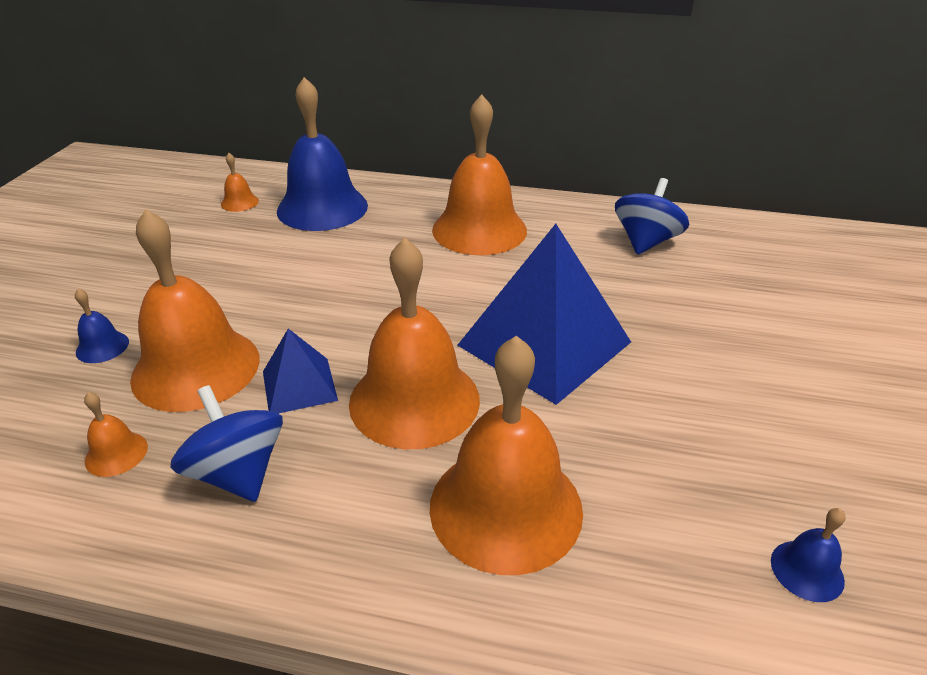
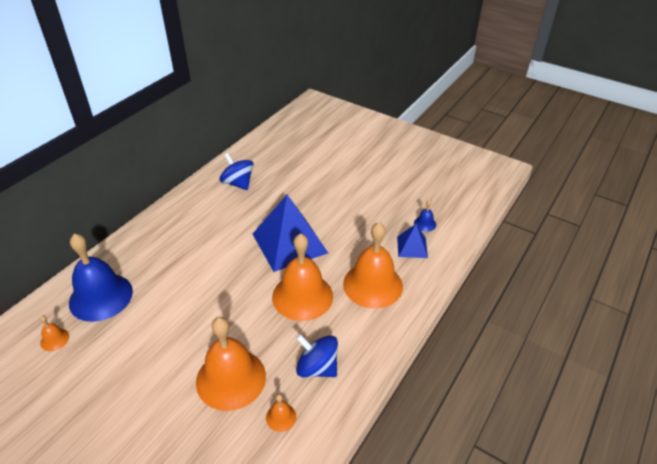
camera: 70 degrees left, 5 degrees up
blue bell [75,289,129,363] -> none
blue spinning top [170,385,283,502] -> blue spinning top turned 45 degrees clockwise [296,334,338,377]
blue pyramid [263,329,338,414] -> blue pyramid moved to [397,224,428,258]
orange bell [432,94,527,255] -> none

